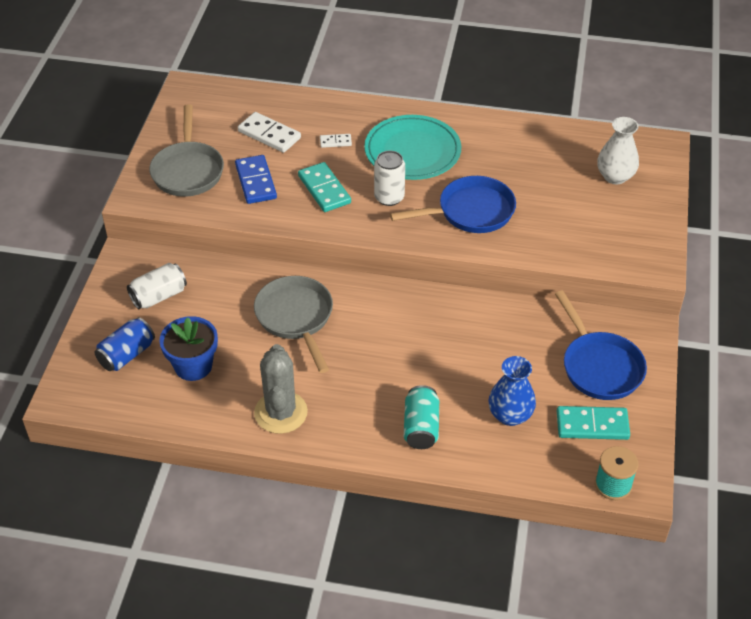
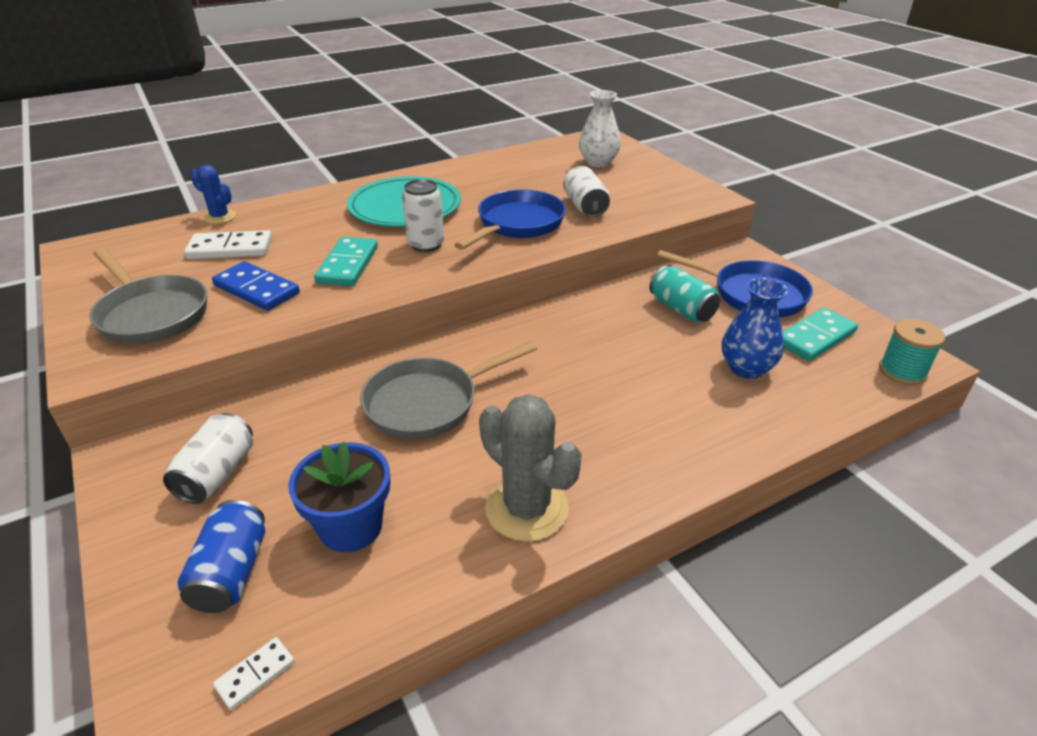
camera: 40 degrees left, 10 degrees down
grey pan [254,276,333,373] -> grey pan turned 60 degrees counterclockwise [360,341,537,440]
turquoise domino [298,162,351,212] -> turquoise domino turned 75 degrees clockwise [314,237,378,286]
white domino [320,134,352,148] -> white domino moved to [213,637,295,710]
turquoise can [404,385,439,449] -> turquoise can moved to [650,266,720,323]
none -> blue cactus [190,165,236,224]
none -> white can [563,166,610,217]

